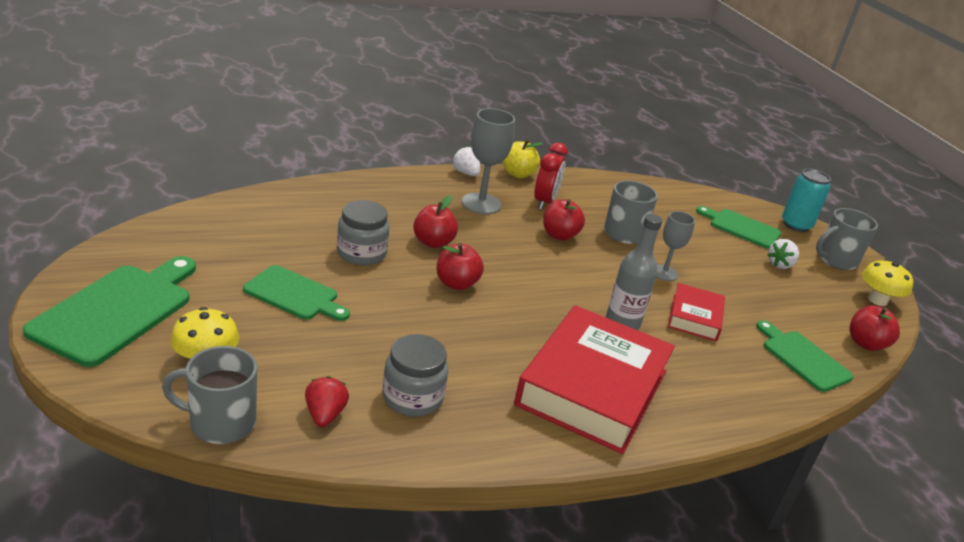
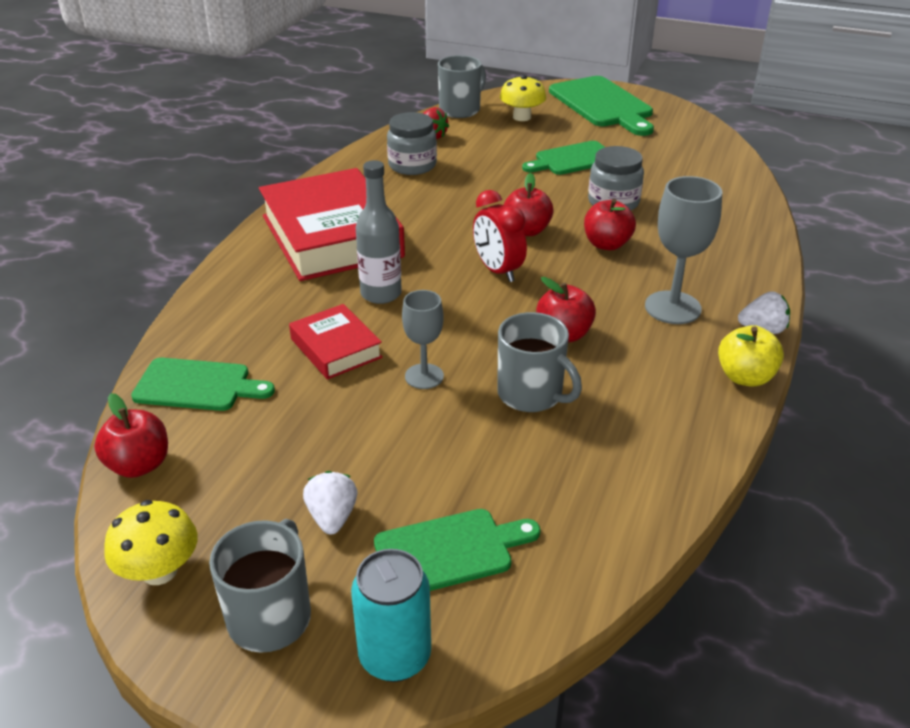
camera: 135 degrees right, 5 degrees up
red clock [534,142,568,210] -> red clock moved to [473,190,527,282]

